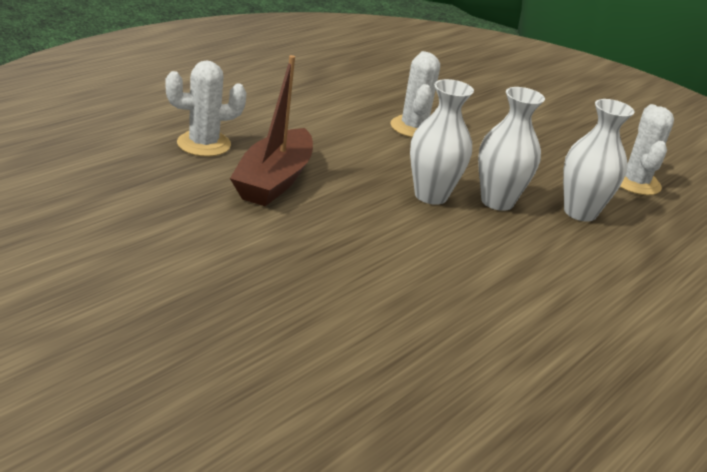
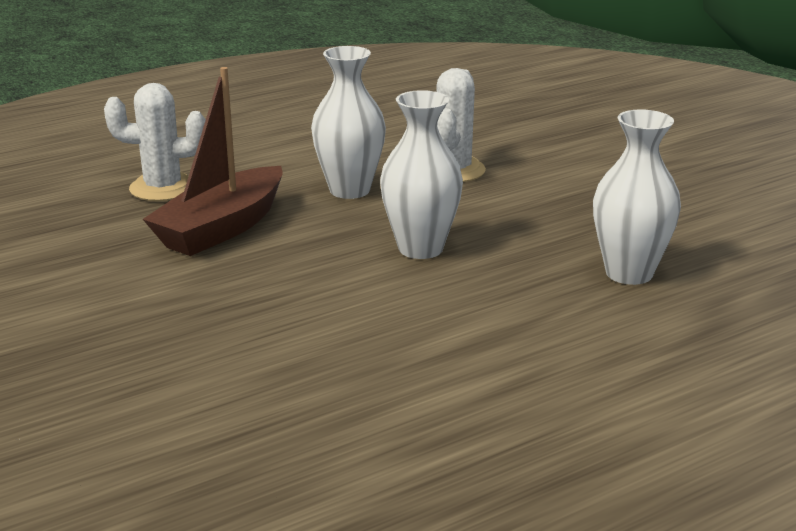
camera: 20 degrees right, 5 degrees down
white vase [478,87,545,211] -> white vase moved to [311,46,386,199]
white cactus [620,104,674,195] -> none

